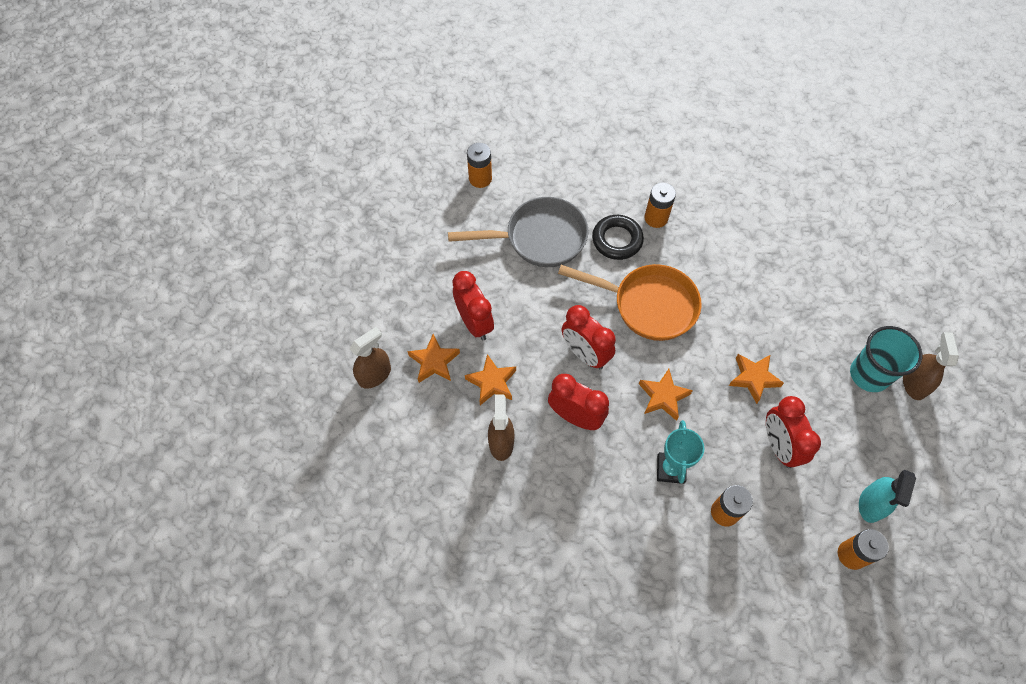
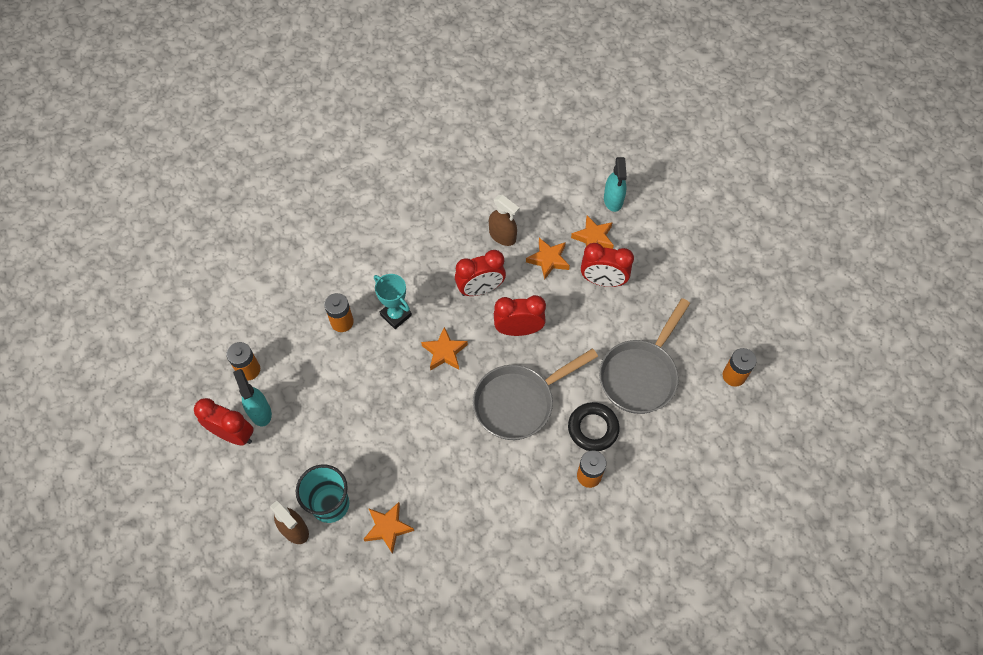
camera: 130 degrees right, 0 degrees up
brown spray bottle [349,327,391,389] -> turquoise spray bottle [604,157,627,212]
orange pan [558,264,702,341] -> grey pan [473,348,598,440]
orange star [729,354,784,404] -> orange star moved to [364,502,414,554]
red clock [766,396,821,468] -> red clock moved to [194,398,254,446]

